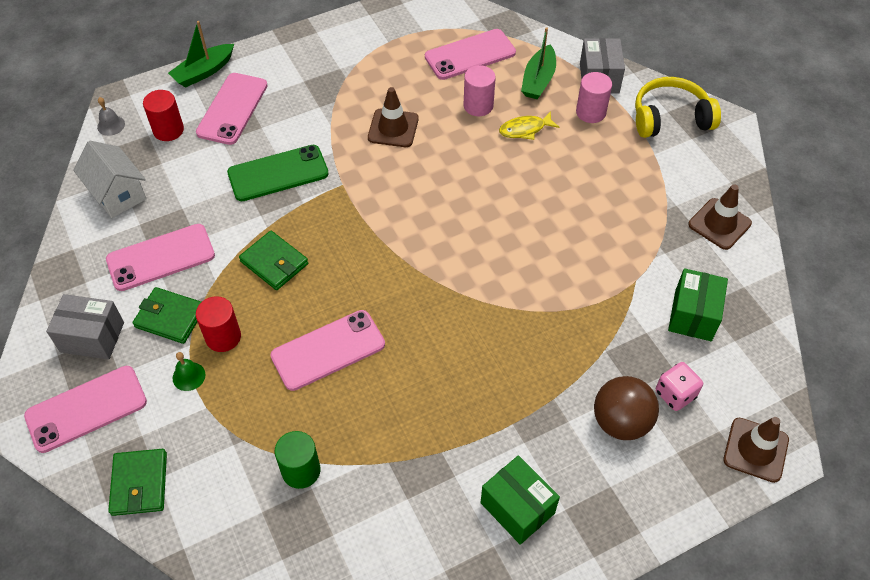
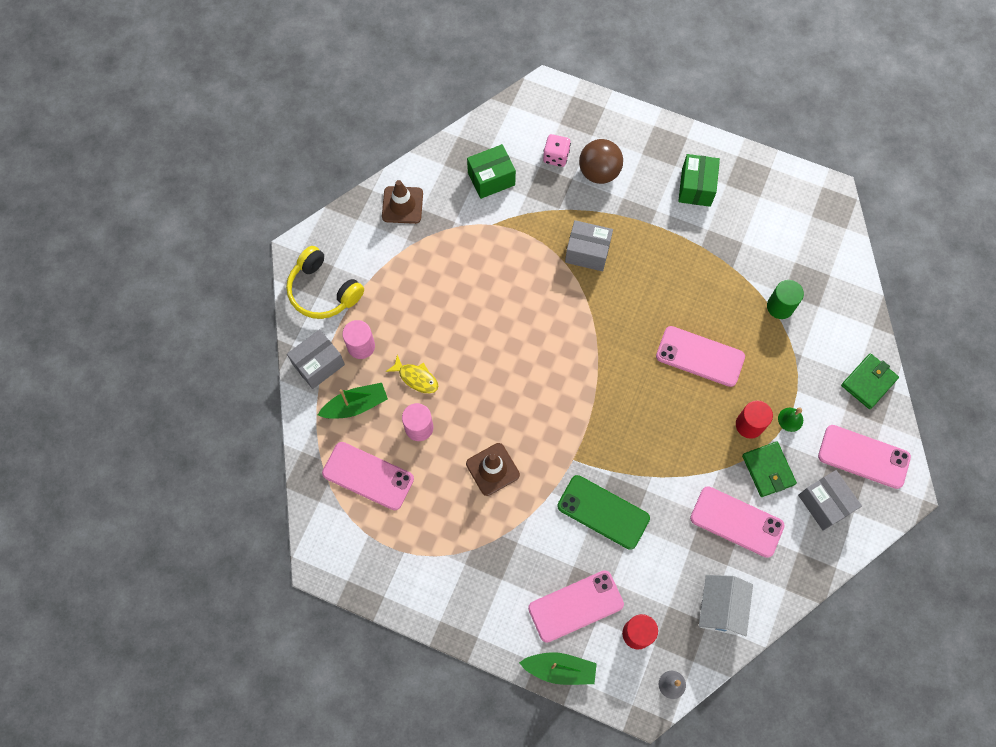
camera: 130 degrees left, 15 degrees up
green wallet [239,231,308,290] -> none
brown traffic cone [723,417,789,483] -> none
none -> grey box [565,220,613,271]

